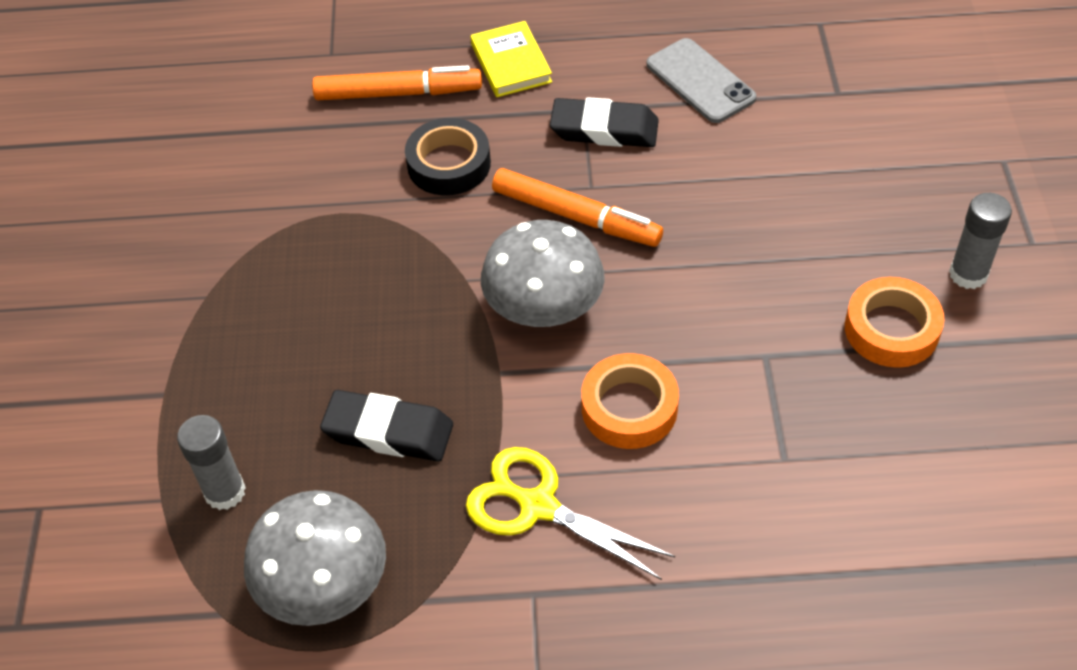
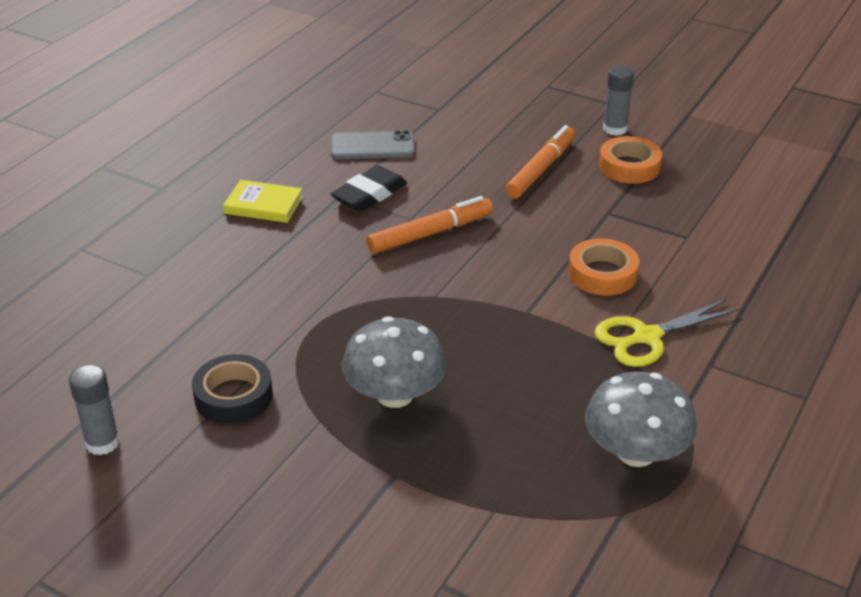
camera: 60 degrees left, 15 degrees down
grey glue stick [177,415,246,510] -> grey glue stick moved to [69,365,120,455]
orange marker [312,65,482,100] -> orange marker moved to [505,125,575,199]
black eraser [320,390,453,461] -> none
black tape [405,118,491,195] -> black tape moved to [192,354,273,424]
grey mushroom [481,220,605,327] -> grey mushroom moved to [342,316,447,408]

